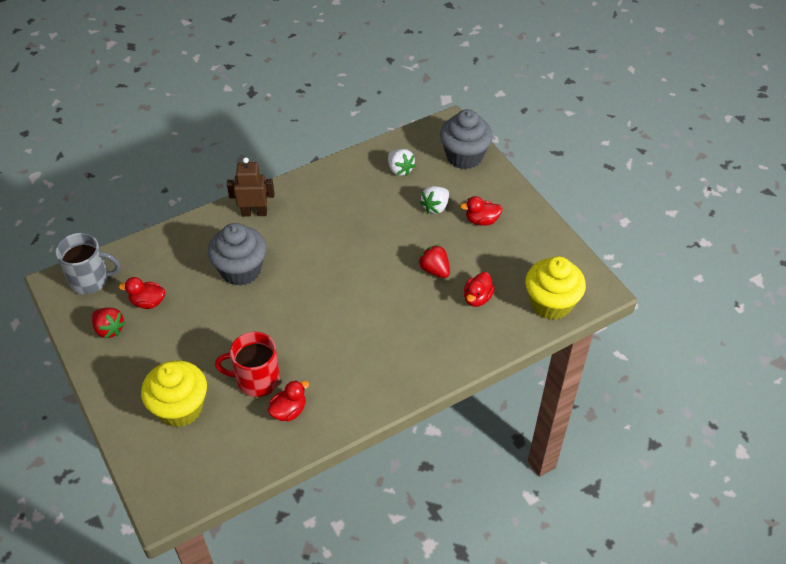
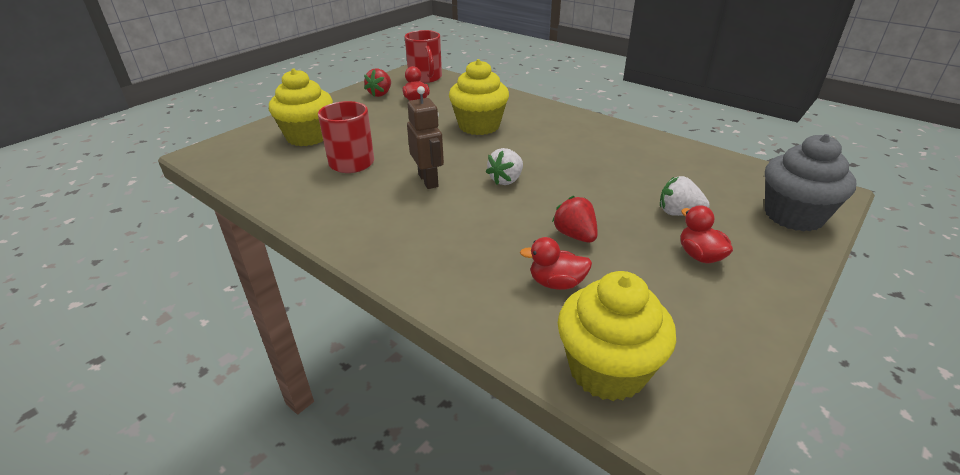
camera: 70 degrees right, 15 degrees down
grey mug [55,233,121,294] -> red mug [405,30,442,83]
grey cupcake [208,223,266,286] -> yellow cupcake [449,59,509,135]
brown robot [227,157,275,217] -> brown robot moved to [407,86,444,189]
red duck [268,380,309,422] -> none
white strawberry [388,149,416,176] -> white strawberry moved to [486,148,523,185]
red strawberry [418,245,450,278] -> red strawberry turned 60 degrees counterclockwise [552,196,598,243]

